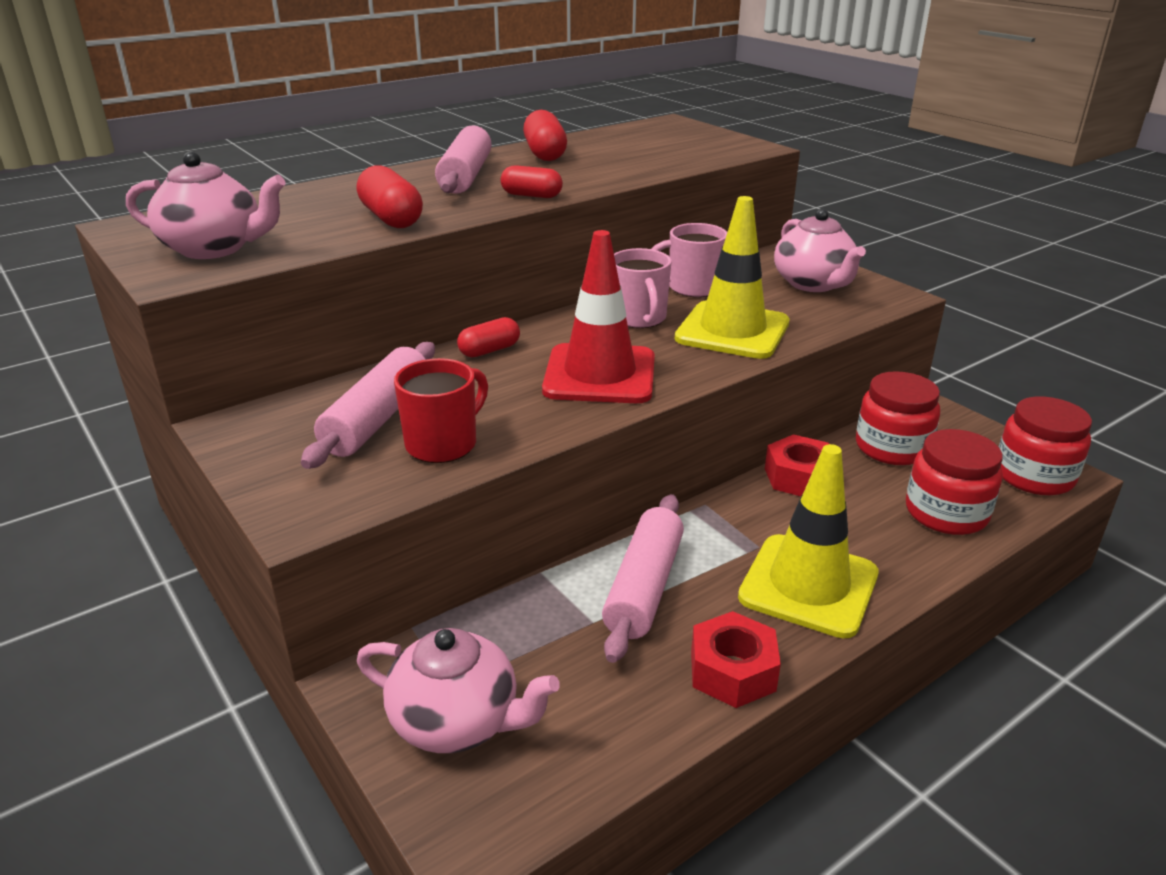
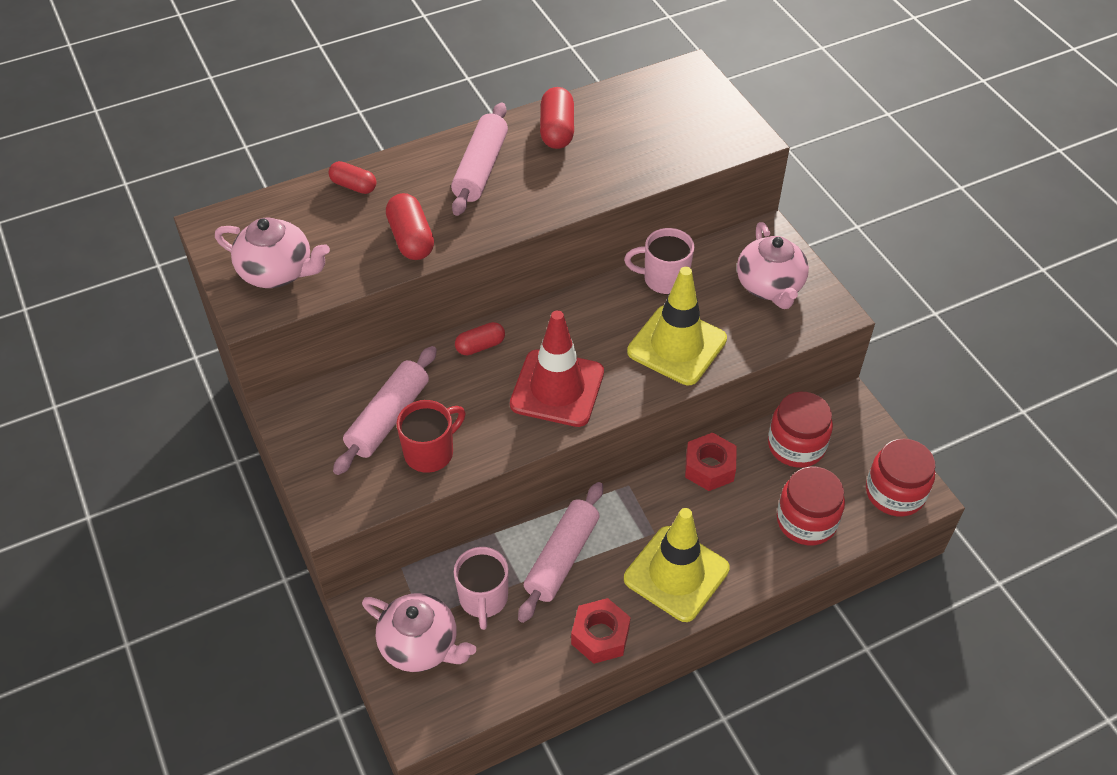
camera: 10 degrees right, 20 degrees up
red capsule [501,165,563,198] -> red capsule moved to [328,161,376,194]
pink mug [614,248,672,328] -> pink mug moved to [454,547,508,630]

